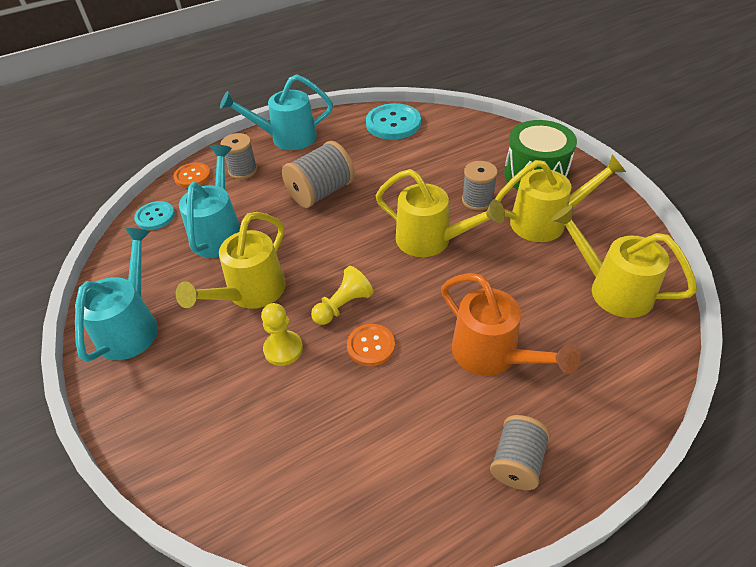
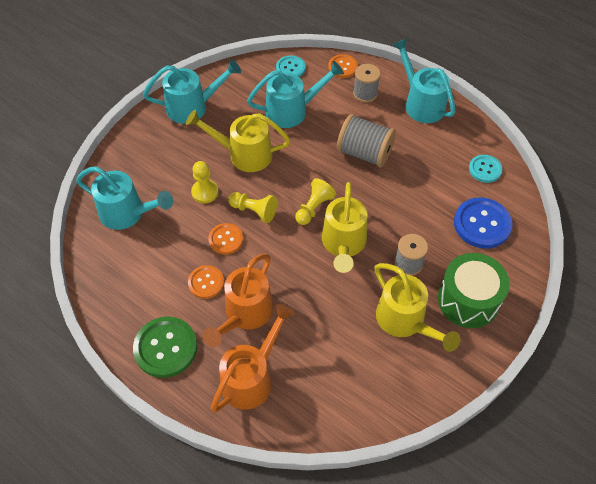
camera: 65 degrees right, 10 degrees up
turquoise button [366,103,421,140] -> turquoise button [469,155,502,183], size x0.60
grey spool [490,415,551,490] -> green button [133,316,197,378]
yellow watering can [551,205,697,318] -> none
none -> turquoise watering can [76,166,173,230]
none -> orange button [188,265,224,299]
none -> orange watering can [211,304,295,413]
none -> yellow pawn [295,178,336,225]
none -> blue button [454,198,513,249]

